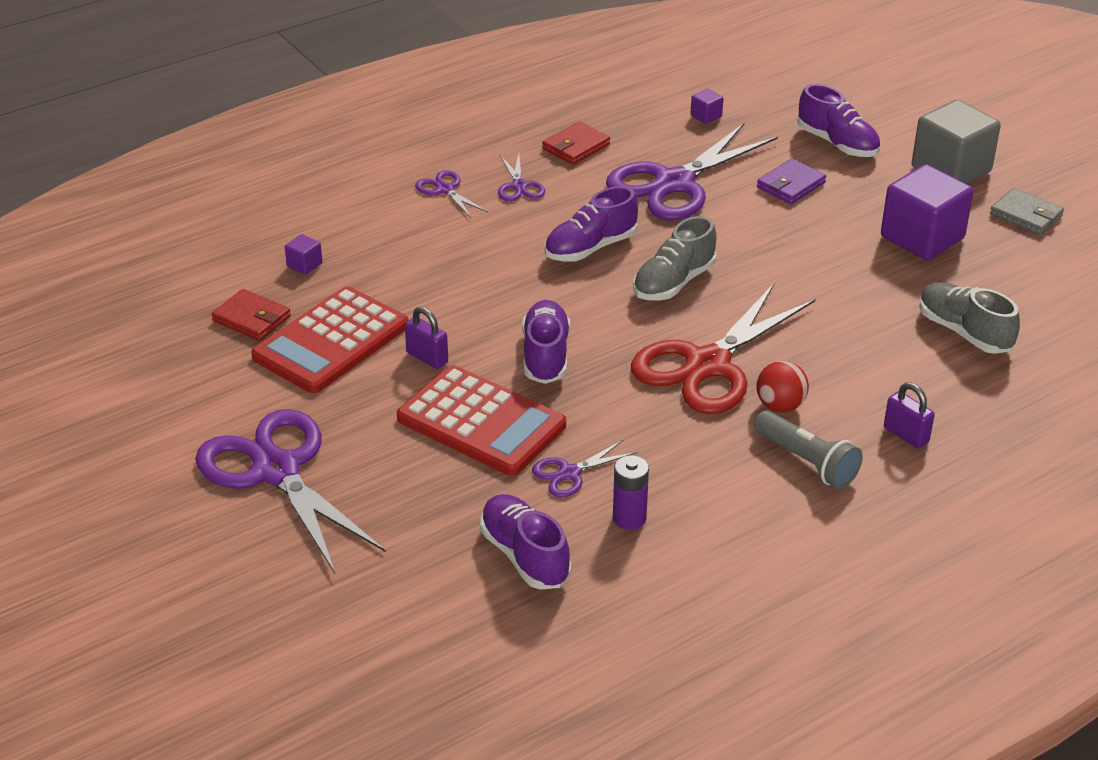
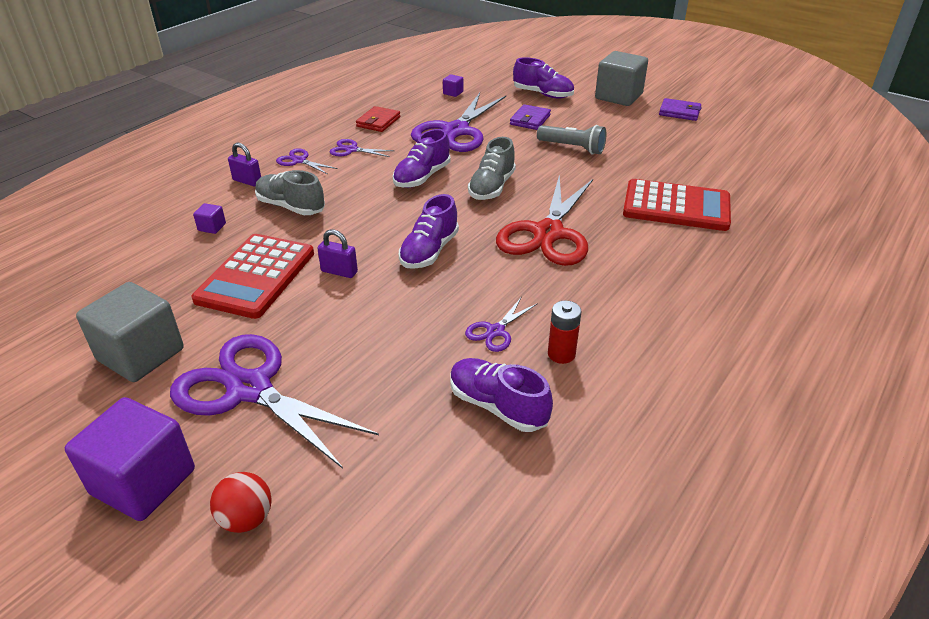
camera: 20 degrees left, 0 degrees up
red wallet [211,289,291,341] -> none
red calculator [397,365,566,476] -> red calculator moved to [623,179,731,231]
purple scissors [498,153,545,201] -> purple scissors turned 135 degrees clockwise [330,139,394,157]
purple shoe [522,300,570,384] -> purple shoe turned 135 degrees counterclockwise [399,194,459,269]
purple battery [613,455,649,530] -> red battery [548,301,581,364]
grey flashlight [754,411,863,489] -> grey flashlight moved to [537,125,606,155]
red ball [756,361,809,412] -> red ball moved to [210,472,272,533]
purple cube [881,164,974,260] -> purple cube moved to [65,397,195,521]
purple padlock [884,382,935,449] -> purple padlock moved to [228,143,261,186]
grey shoe [919,282,1020,354] -> grey shoe moved to [255,170,325,215]
grey wallet [990,188,1064,235] -> purple wallet [659,98,702,121]
none -> grey cube [76,282,184,382]

